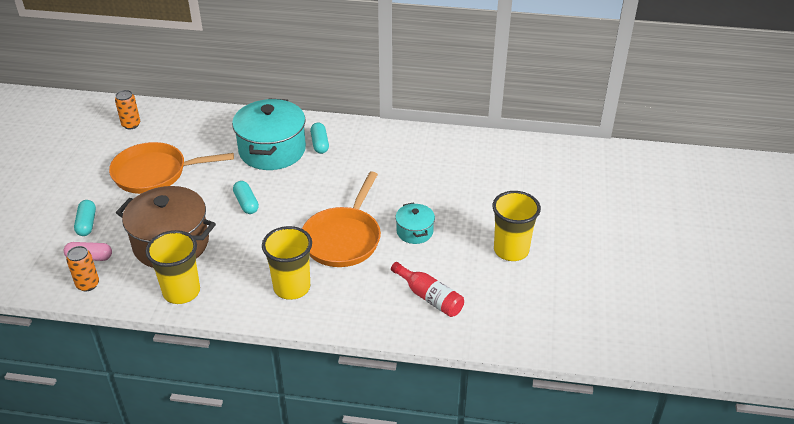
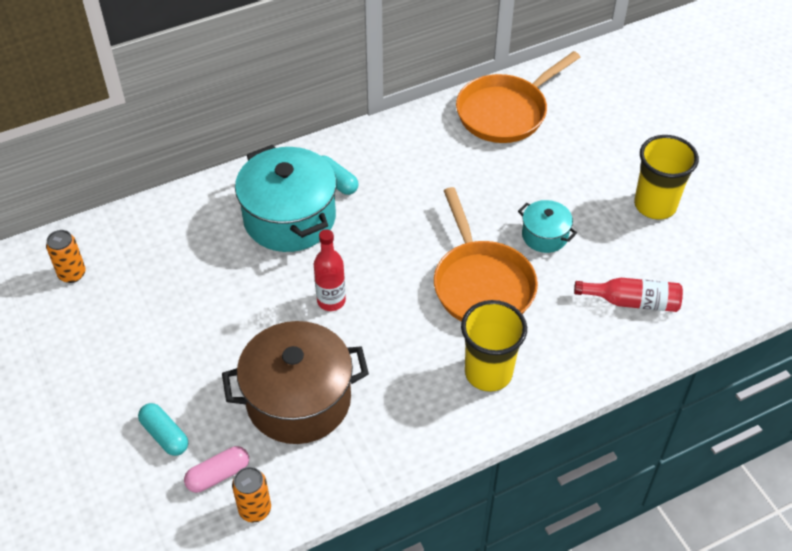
camera: 35 degrees left, 10 degrees up
orange pan [109,142,234,194] -> orange pan moved to [456,51,580,143]
yellow cup [146,230,200,304] -> none
turquoise capsule [233,181,259,214] -> red bottle [314,229,346,311]

